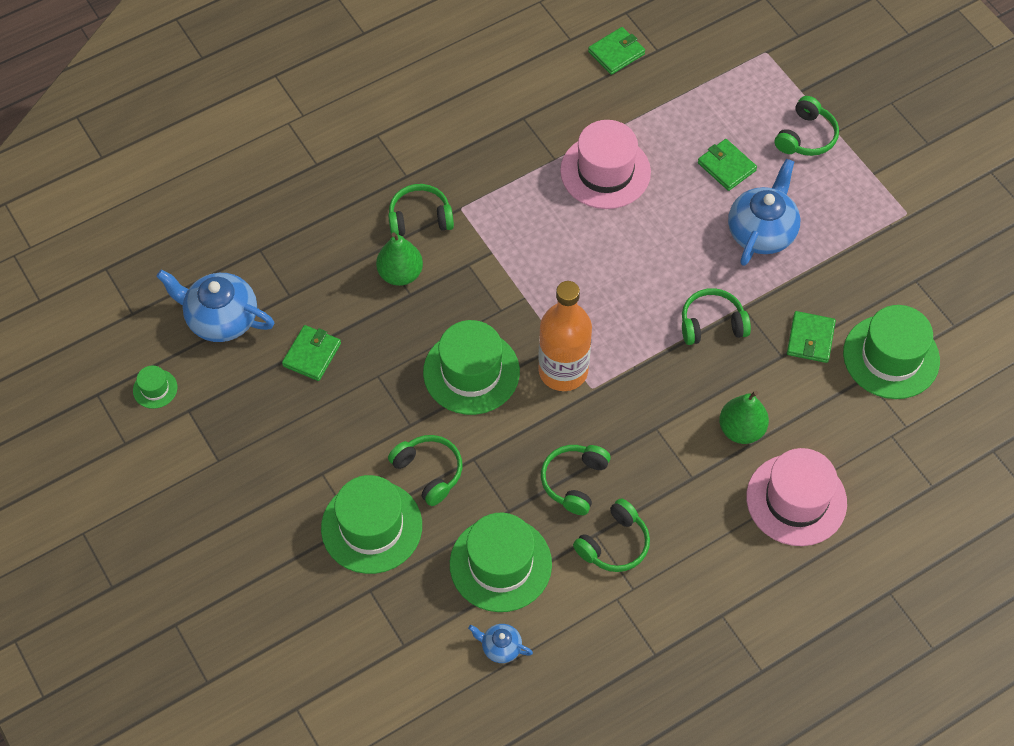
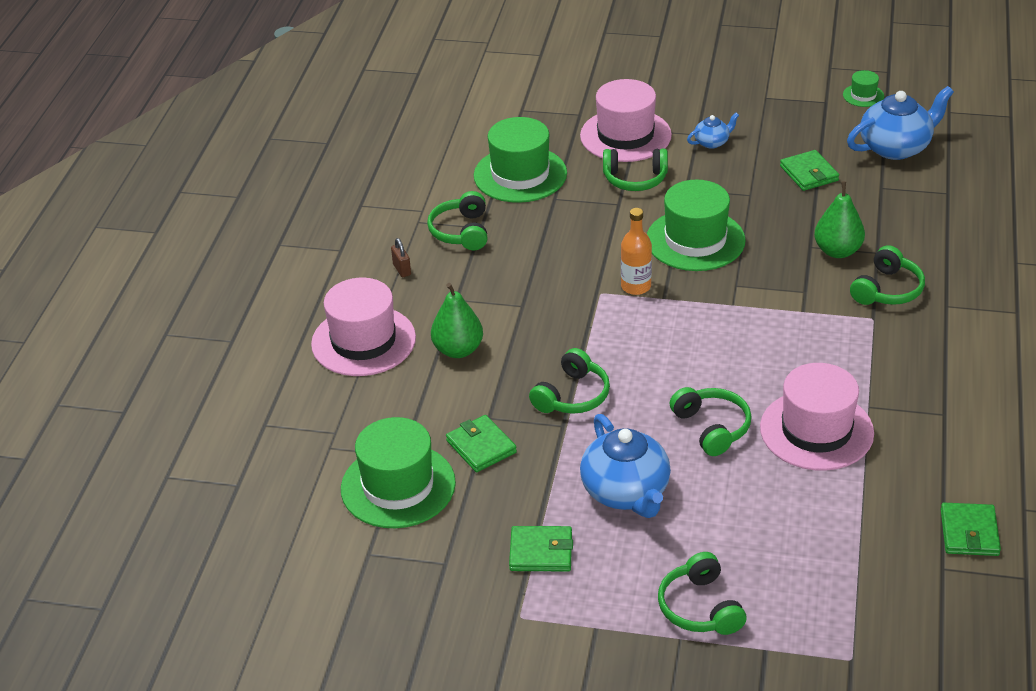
camera: 135 degrees right, 20 degrees down
green hat [321,475,422,574] -> pink hat [580,79,672,162]
blue teapot [468,624,533,663] -> blue teapot moved to [687,112,739,149]
orange bottle [538,281,592,391] -> orange bottle [621,208,652,295], size x0.57
green headphones [541,445,611,515] -> green headphones moved to [670,387,752,456]
green wallet [698,139,757,191] -> green wallet moved to [509,526,573,571]
none -> brown padlock [391,238,411,277]

